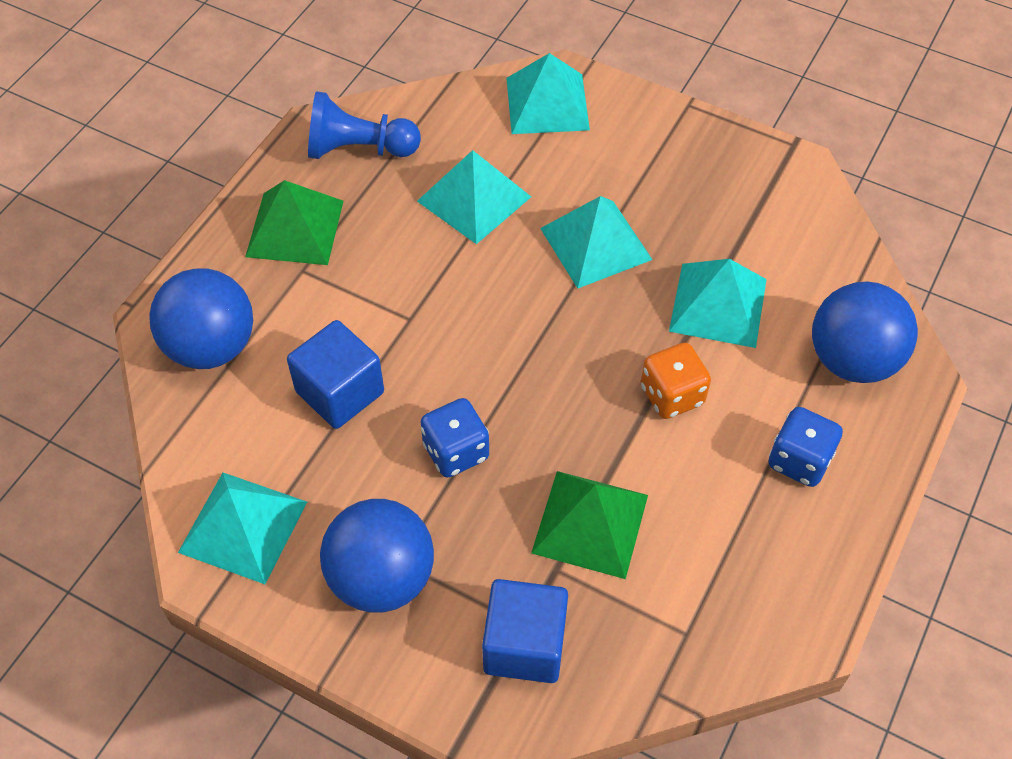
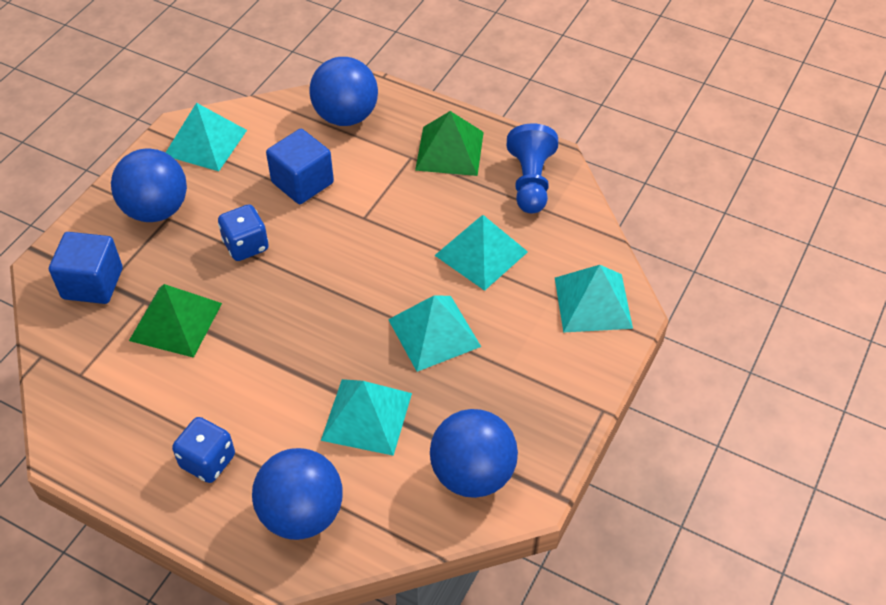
camera: 90 degrees right, 5 degrees down
orange dice [641,343,711,419] -> none
none -> blue ball [430,409,518,498]

